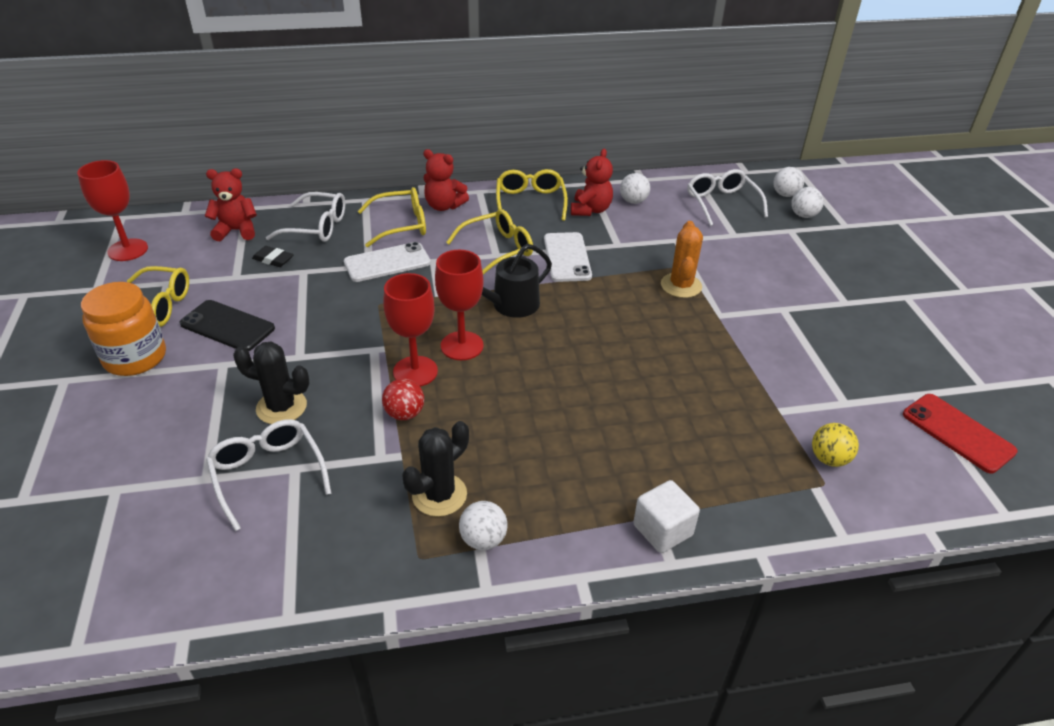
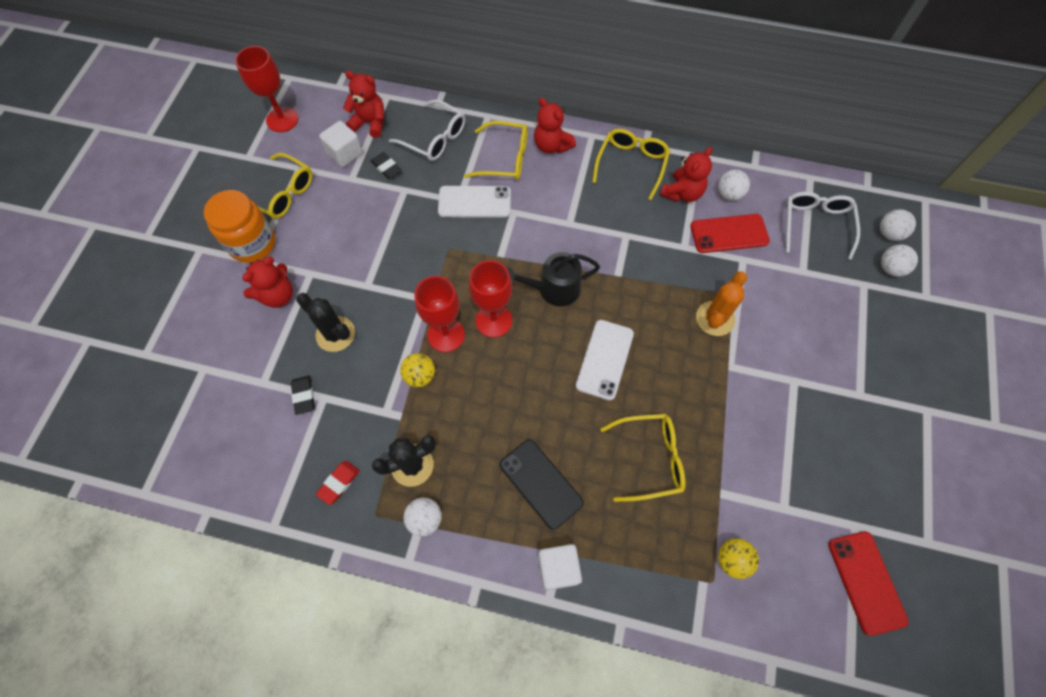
camera: 25 degrees right, 25 degrees up
black phone [179,300,275,351] -> black phone moved to [499,439,584,530]
white glasses [206,419,331,531] -> black eraser [291,376,315,415]
red ball [382,379,424,420] -> yellow ball [400,353,435,387]
yellow glasses [446,209,533,275] -> yellow glasses moved to [600,414,685,502]
white phone [544,232,592,282] -> white phone moved to [576,320,634,401]
none -> red teddy bear [242,257,293,308]
none -> red eraser [316,461,360,505]
none -> white cube [319,121,363,167]
none -> red phone [690,214,770,253]

